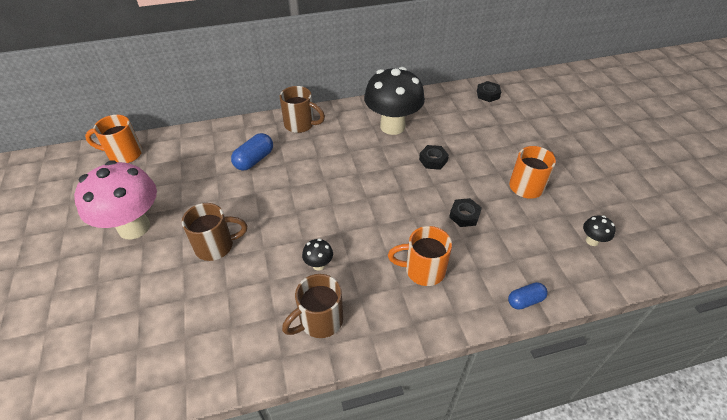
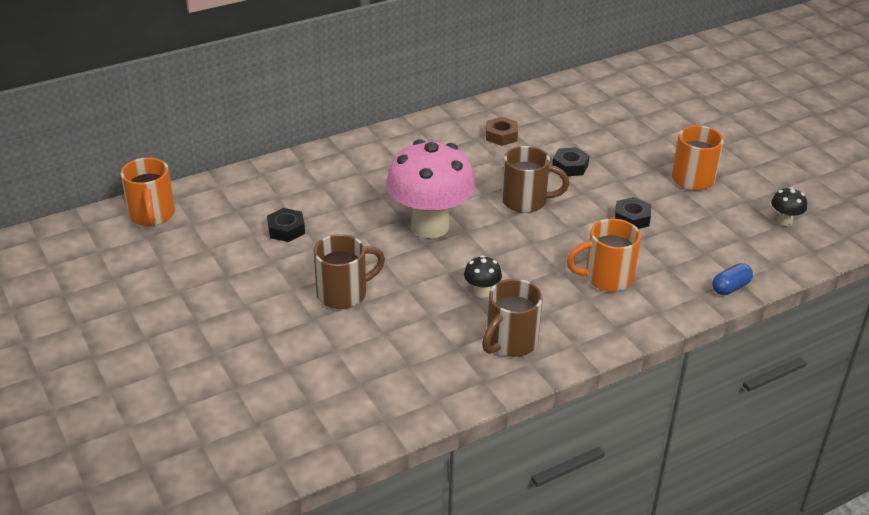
camera: 15 degrees left, 10 degrees down
pink mushroom [74,160,157,240] -> pink mushroom moved to [386,139,475,238]
orange mug [85,115,142,163] -> orange mug turned 90 degrees counterclockwise [121,158,175,226]
blue capsule [231,133,273,171] -> none
brown mug [280,86,325,133] -> brown mug moved to [502,146,570,213]
black mushroom [364,67,425,135] -> brown nut [486,117,518,146]
black nut [477,81,501,102] -> black nut moved to [267,208,305,242]

